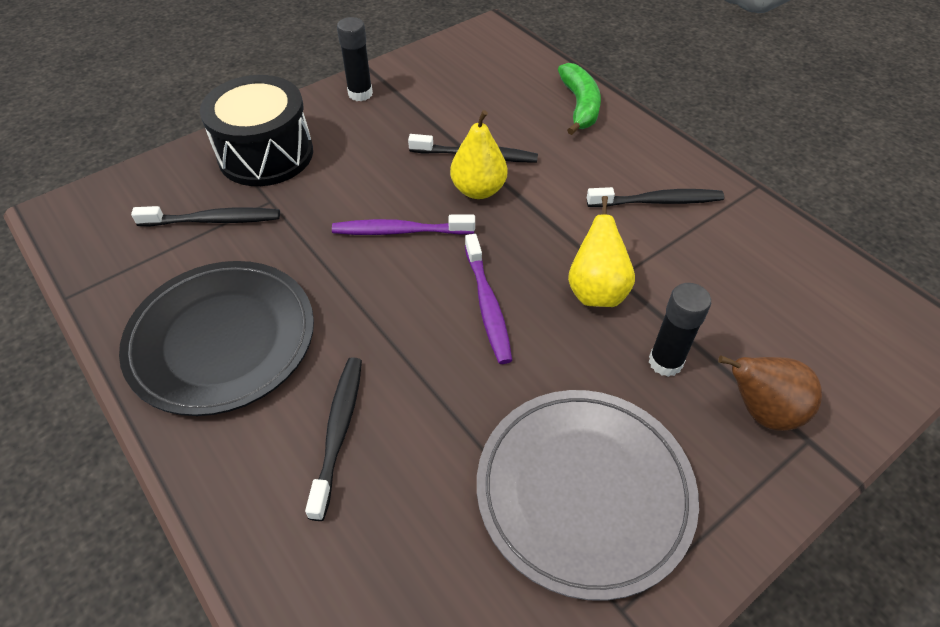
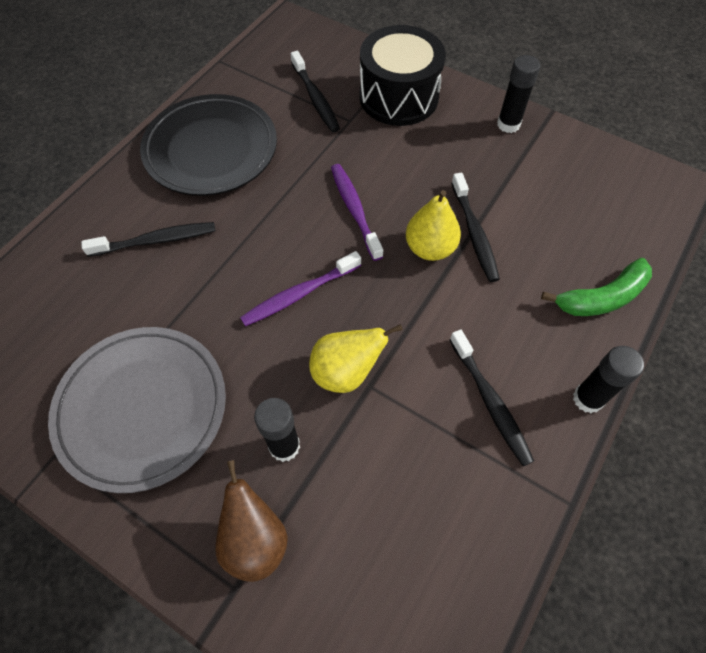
camera: 70 degrees right, 10 degrees up
none -> black glue stick [573,346,644,413]

